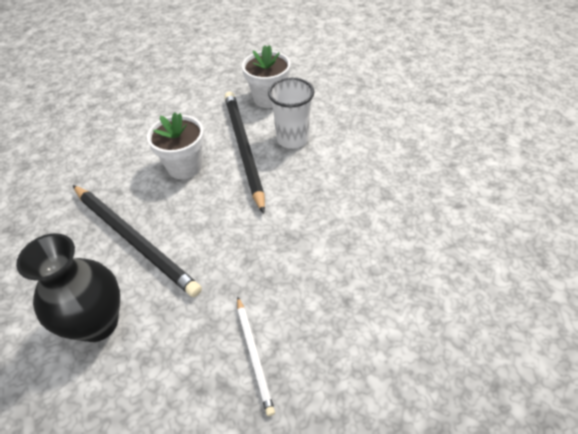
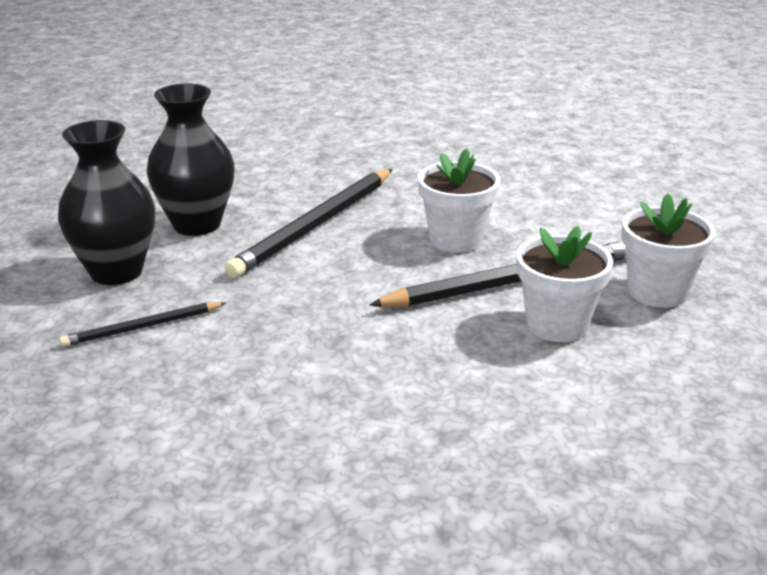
camera: 80 degrees right, 20 degrees down
white pencil [237,296,275,416] -> black pencil [59,302,226,347]
white cup [268,78,314,149] -> white flower pot [517,226,613,342]
none -> black vase [58,120,155,285]

